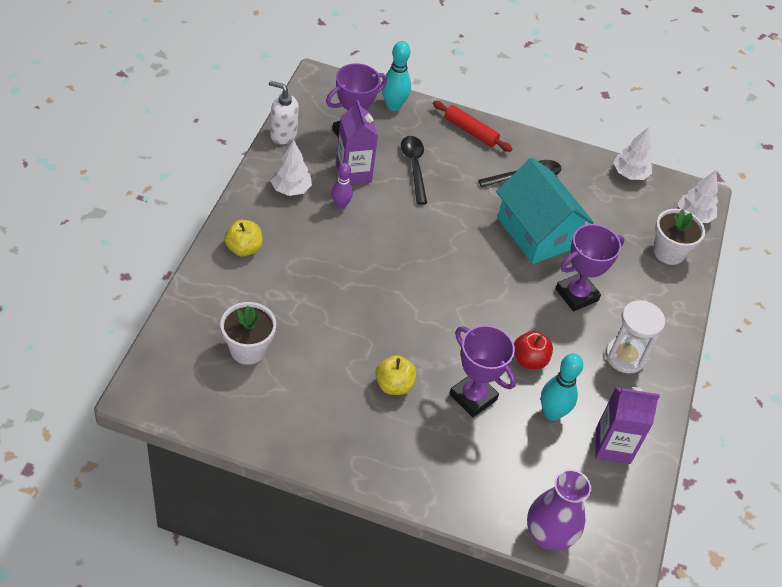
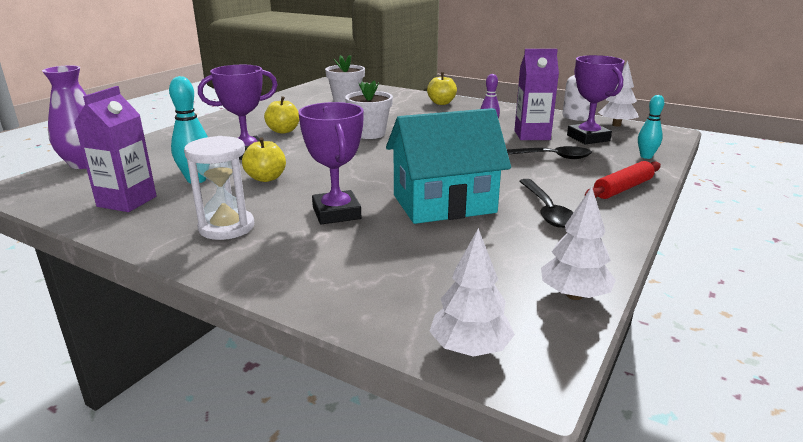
camera: 110 degrees right, 25 degrees down
white tree [270,140,312,196] -> white tree moved to [598,61,639,127]
turquoise bowling pin [382,41,411,111] -> turquoise bowling pin [638,95,664,159], size x0.67
red apple [514,331,553,369] -> yellow apple [242,137,286,182]
white flower pot [653,209,705,265] -> white flower pot moved to [345,80,393,139]

